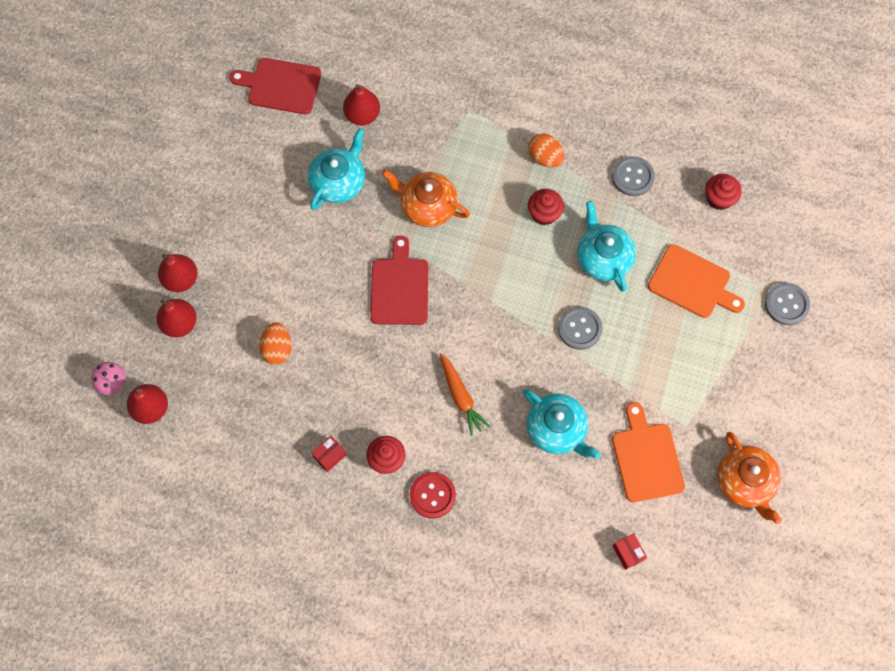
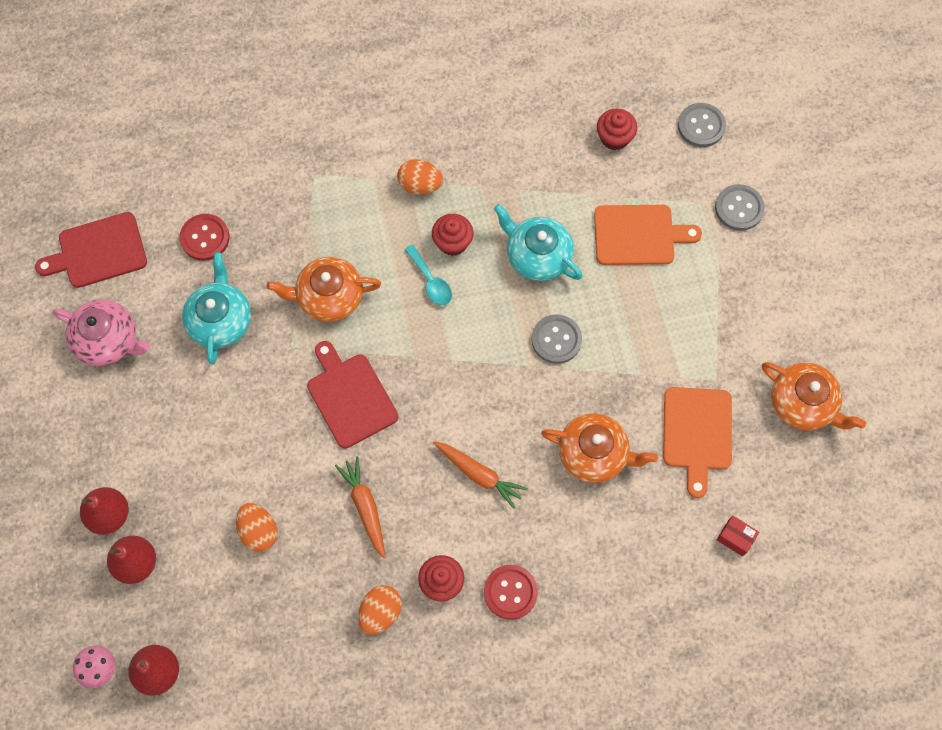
camera: 30 degrees left, 0 degrees up
red box [312,436,346,472] -> orange egg [358,585,402,635]
red pear [343,84,380,125] -> red button [179,214,230,261]
turquoise teapot [523,389,600,459] -> orange teapot [541,413,658,483]
grey button [612,156,655,196] -> grey button moved to [678,103,726,147]
orange cutting board [612,402,685,502] -> orange cutting board turned 135 degrees counterclockwise [663,387,732,498]
none -> pink teapot [53,300,150,366]
none -> orange carrot [335,456,385,558]
none -> turquoise spoon [405,244,452,305]

